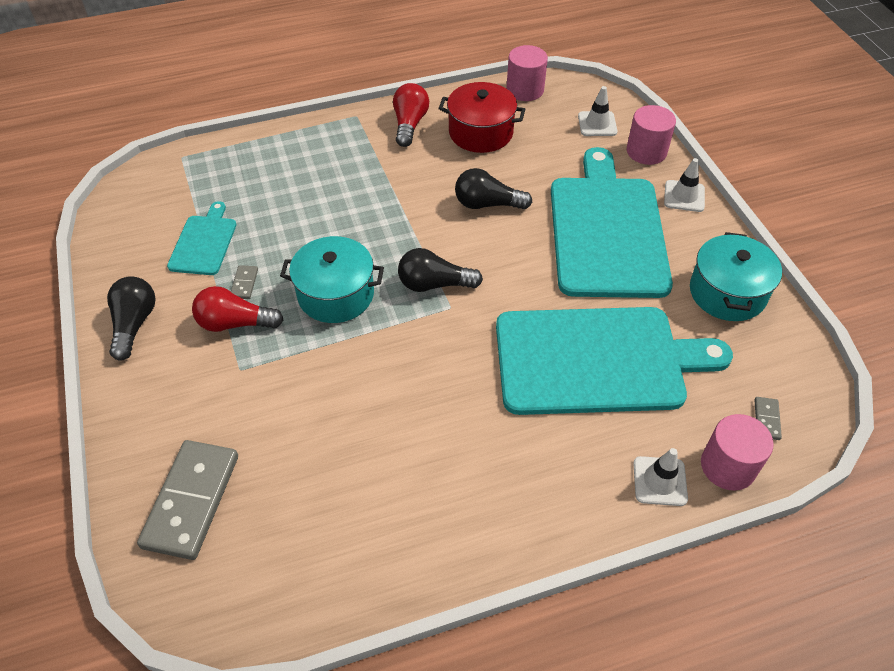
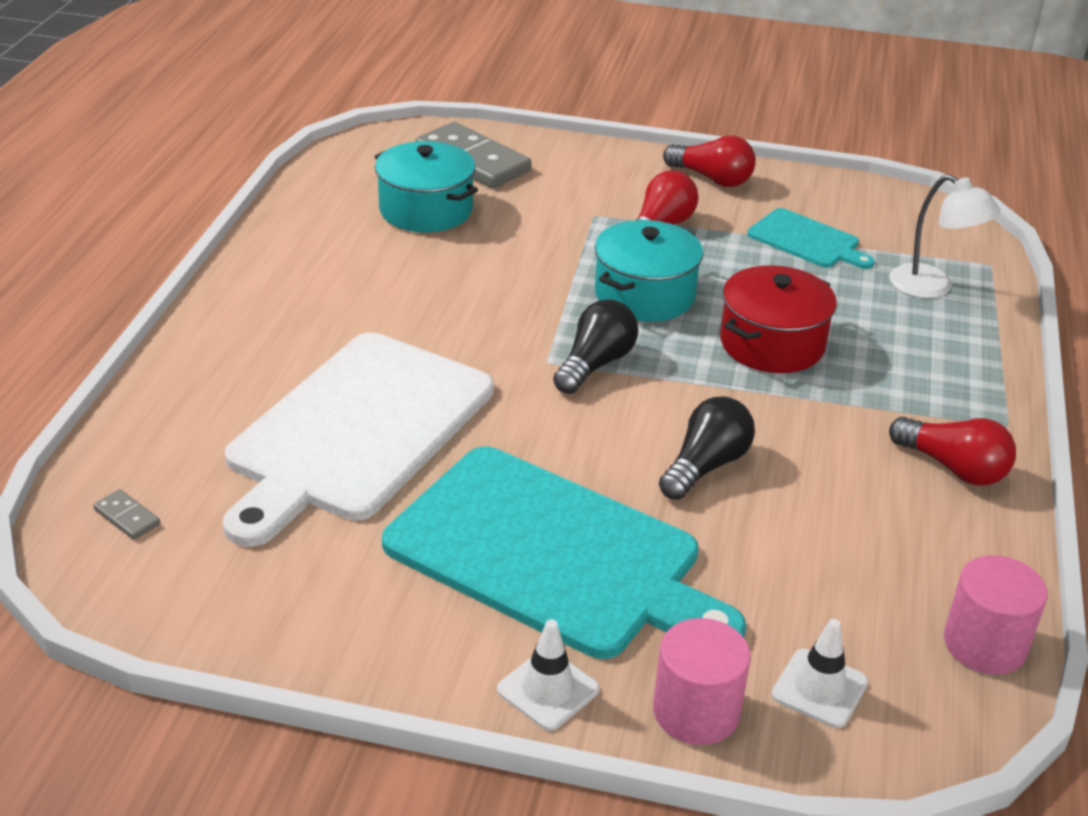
camera: 120 degrees right, 15 degrees down
black light bulb [107,276,156,361] -> red light bulb [663,135,756,187]
grey domino [231,265,258,299] -> none
red pot [438,82,525,153] -> red pot moved to [720,265,837,373]
turquoise cutting board [496,307,733,415] -> white cutting board [223,332,494,547]
white traffic cone [633,448,688,506] -> none
turquoise pot [690,232,782,321] -> turquoise pot moved to [374,141,478,233]
pink cylinder [701,414,774,491] -> none
none -> white lamp [889,174,1001,298]

